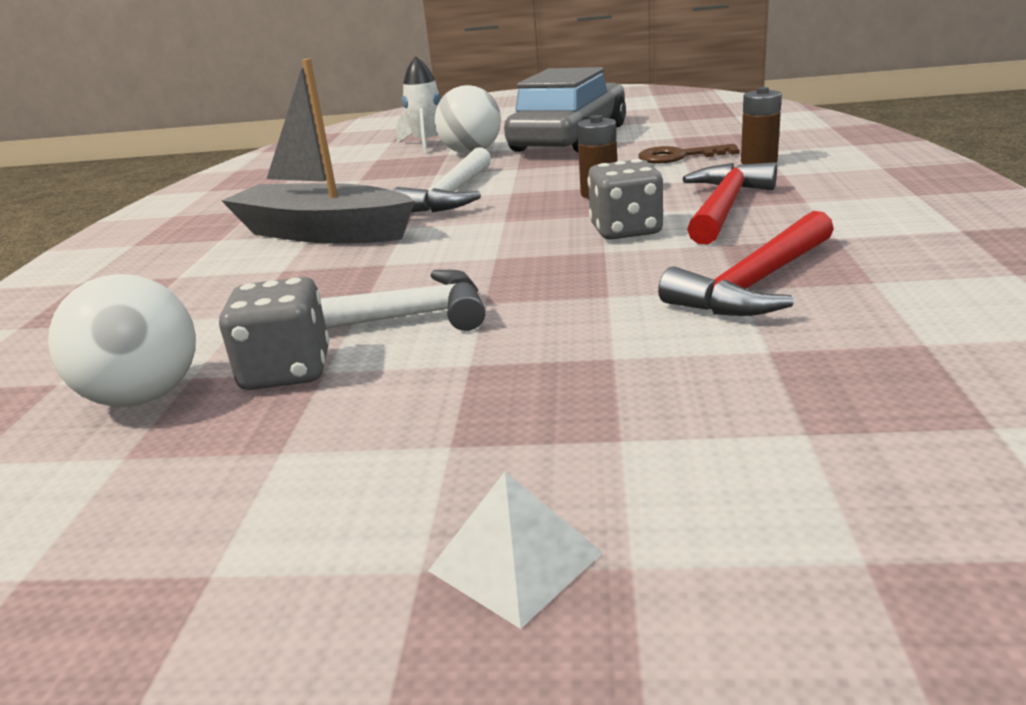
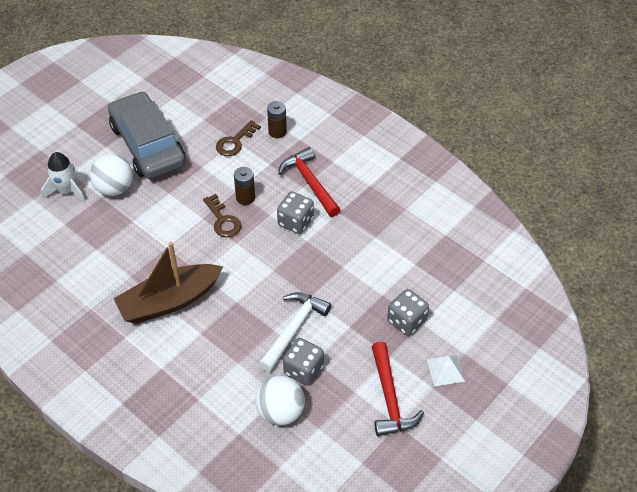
camera: 55 degrees left, 25 degrees up
grey boat [221,59,415,244] -> brown boat [113,242,223,324]
white hammer [393,148,491,213] -> none
red hammer [658,211,834,316] -> red hammer moved to [372,342,424,436]
none -> brown key [203,194,242,237]
none -> grey dice [387,289,429,336]

